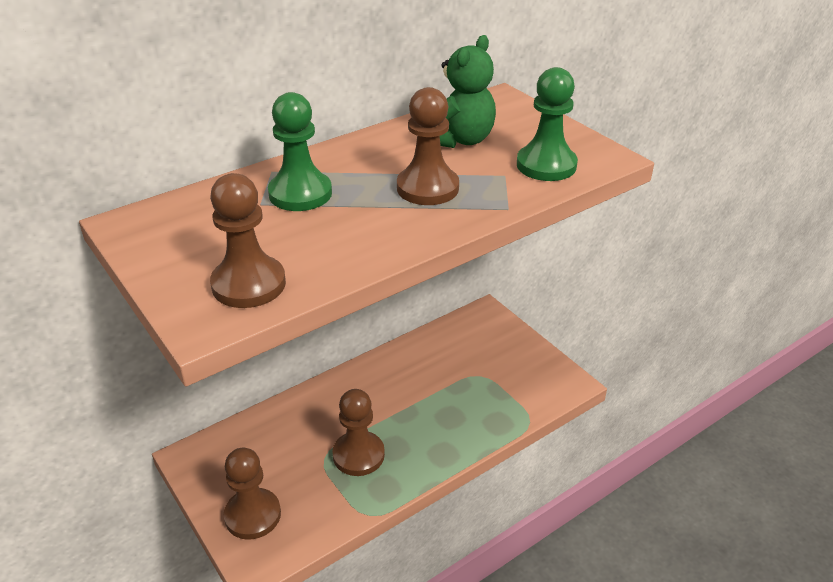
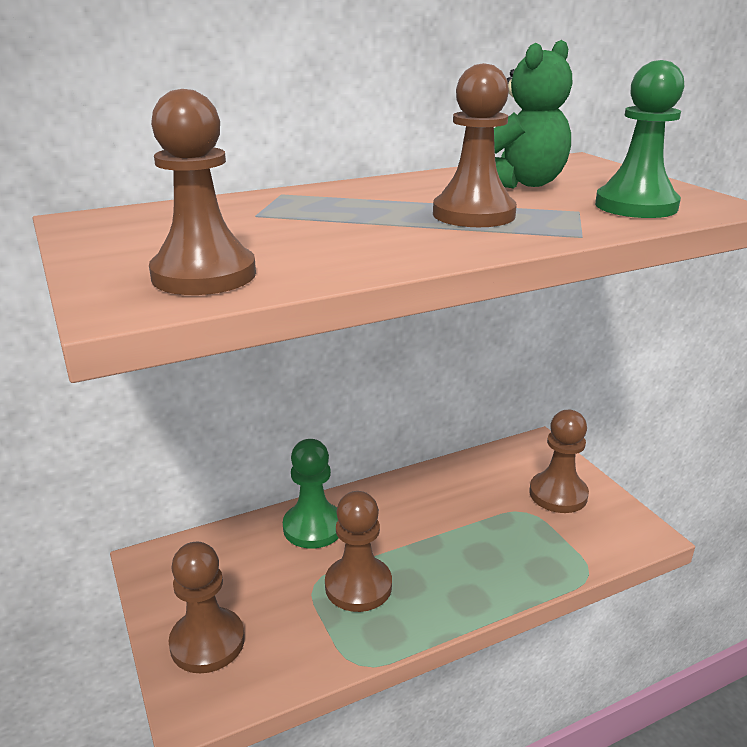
camera: 10 degrees right, 10 degrees down
green pawn [268,92,332,211] -> green pawn moved to [283,439,339,549]
none -> brown pawn [529,410,589,513]

